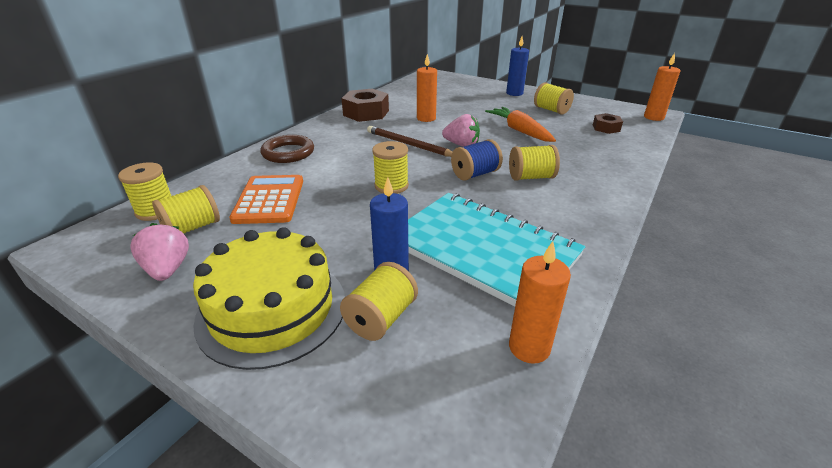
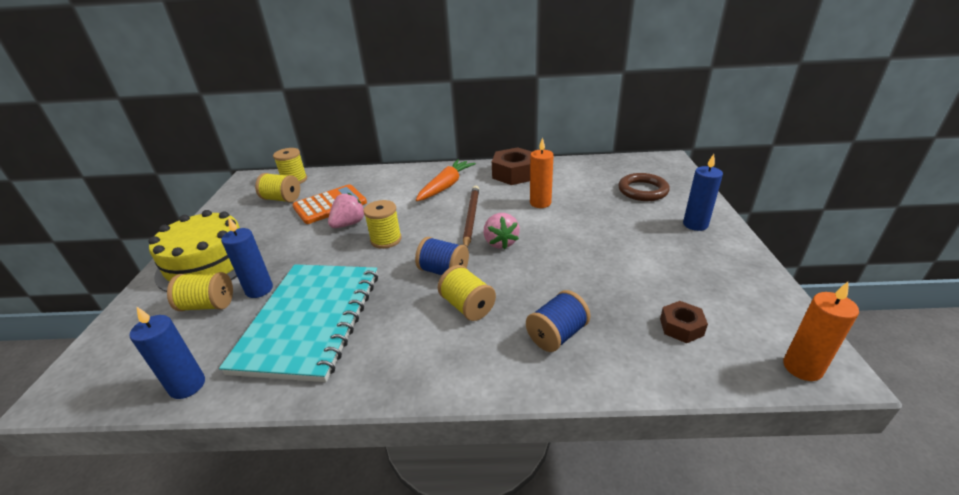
camera: 60 degrees right, 0 degrees up
pink strawberry [130,223,189,281] -> pink strawberry moved to [328,193,364,228]
brown ring [260,135,314,163] -> brown ring moved to [618,173,670,201]
orange carrot [485,107,556,142] -> orange carrot moved to [416,159,476,201]
orange candle [509,241,571,364] -> blue candle [129,307,205,399]
yellow spool [534,82,574,115] -> none
none -> blue spool [526,290,590,352]

